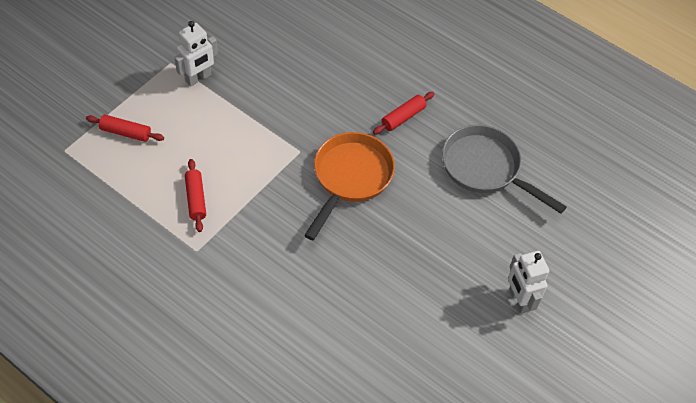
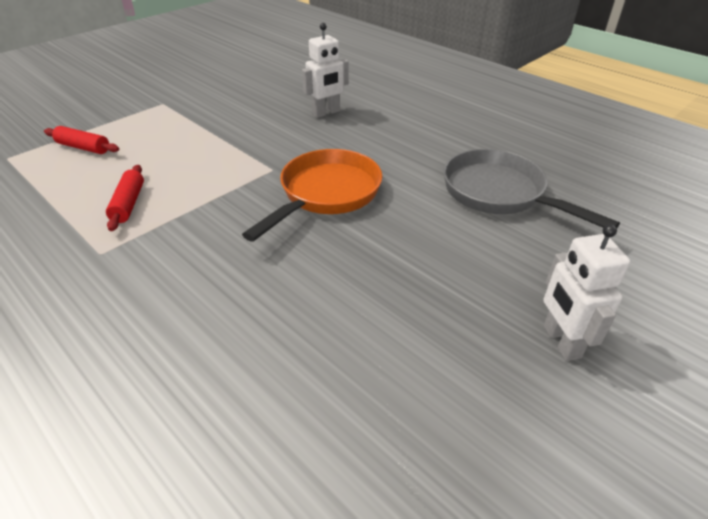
camera: 10 degrees right, 15 degrees down
white robot [174,21,218,87] -> white robot moved to [302,23,349,118]
red rolling pin [373,92,434,134] -> none

